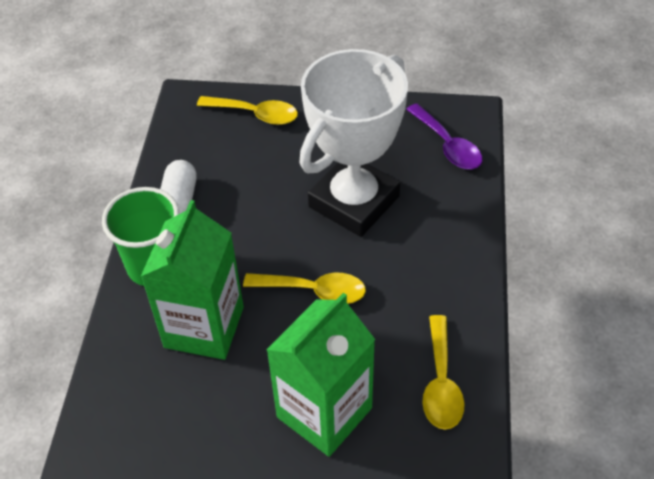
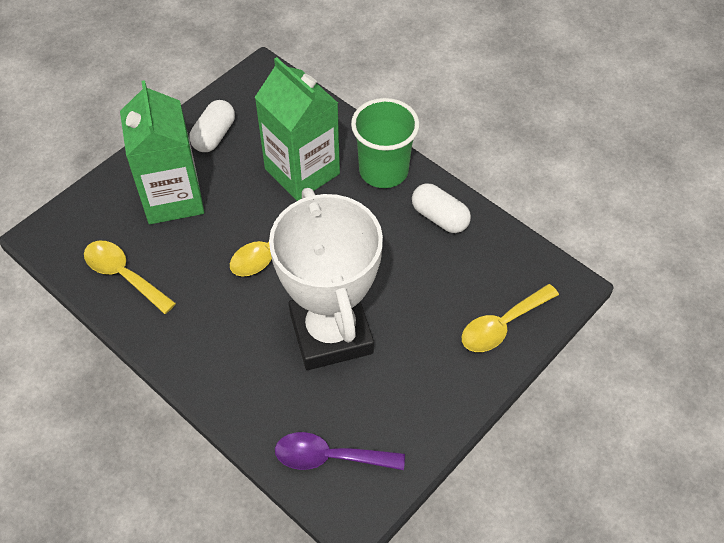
camera: 125 degrees right, 5 degrees up
none -> white capsule [189,100,235,152]

